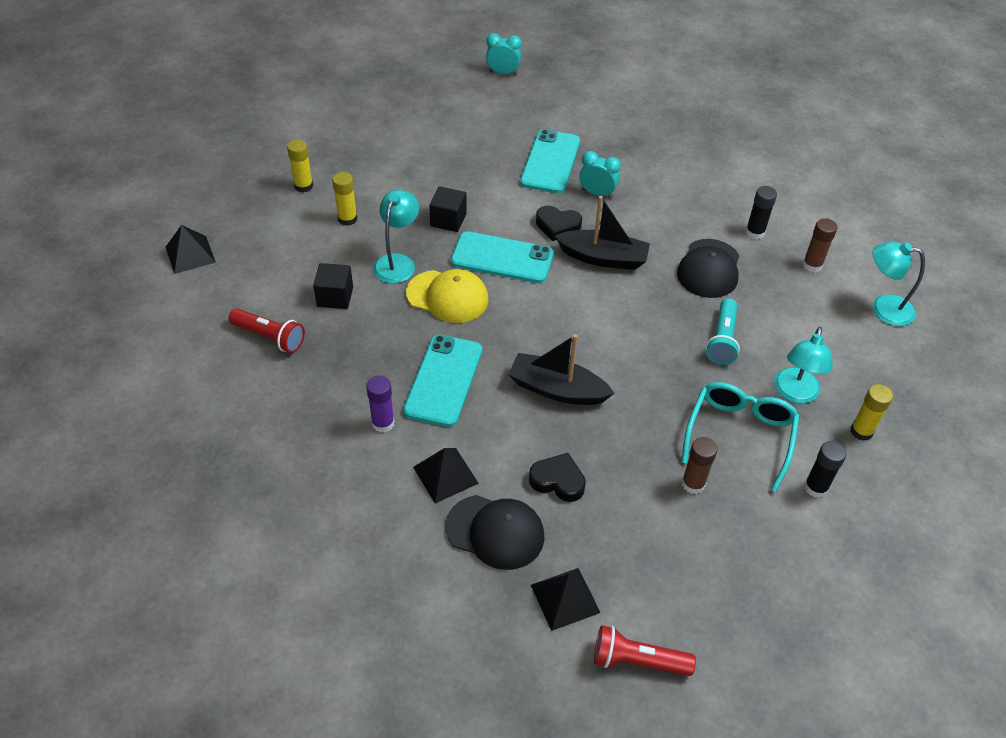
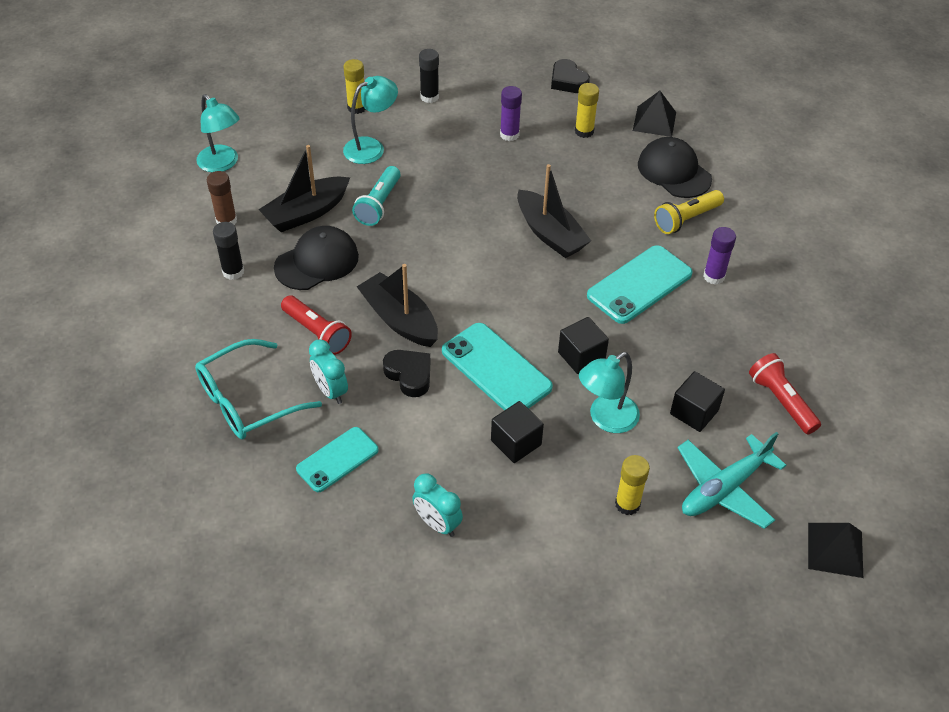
camera: 145 degrees left, 0 degrees up
yellow glue stick [287,139,313,193] -> yellow glue stick moved to [575,83,599,138]
yellow cap [406,269,488,323] -> black cube [558,317,609,374]
black pyramid [413,448,479,503] -> yellow flashlight [654,190,724,234]
turquoise clock [486,33,522,75] -> turquoise clock moved to [412,473,463,537]
turquoise phone [520,129,580,193] -> turquoise phone [296,427,379,492], size x0.65
black heart [529,453,586,502] -> black heart moved to [551,59,590,93]
red flashlight [594,625,696,676] -> red flashlight moved to [281,296,352,355]
turquoise glasses [681,382,800,492] -> turquoise glasses moved to [195,339,322,440]
brown glue stick [682,437,717,494] -> purple glue stick [500,86,522,141]
turquoise flashlight [706,298,740,365] -> turquoise flashlight turned 150 degrees clockwise [352,166,401,226]
none -> black boat [258,145,350,232]
none -> turquoise plane [678,432,786,529]

